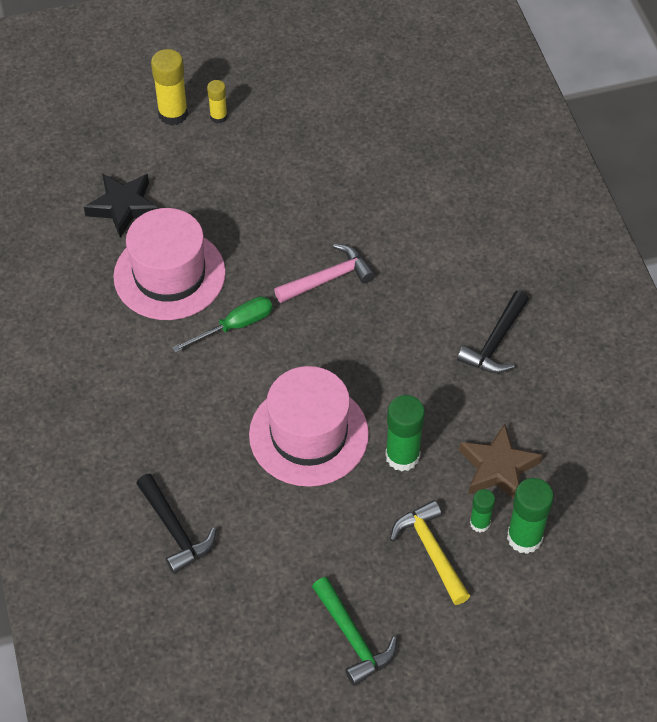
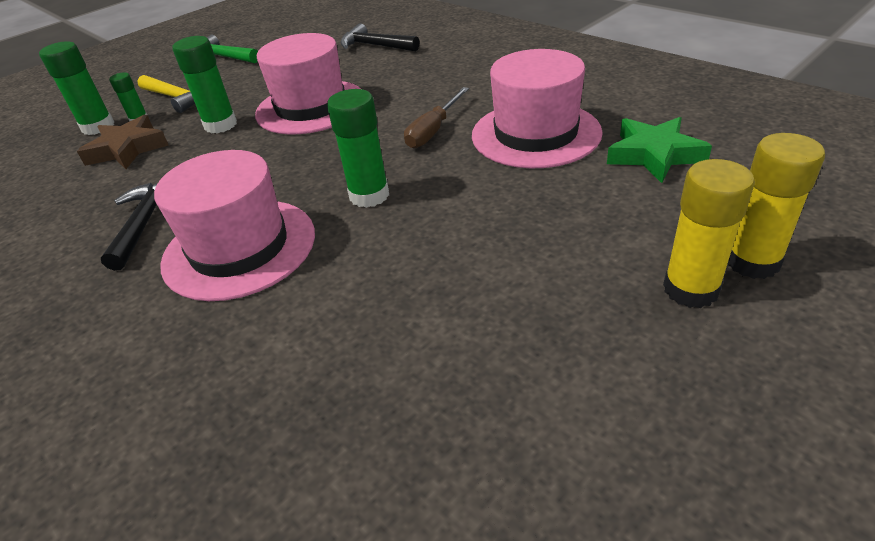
camera: 155 degrees right, 15 degrees down
black star [84,174,158,238] -> green star [607,117,712,183]
green screwdriver [172,296,273,353] -> brown screwdriver [404,87,469,148]
yellow glue stick [207,80,227,124] -> yellow glue stick [663,159,755,308], size x1.72
pink hammer [274,244,375,303] -> green glue stick [327,89,389,208]
none -> pink hat [154,150,315,301]

